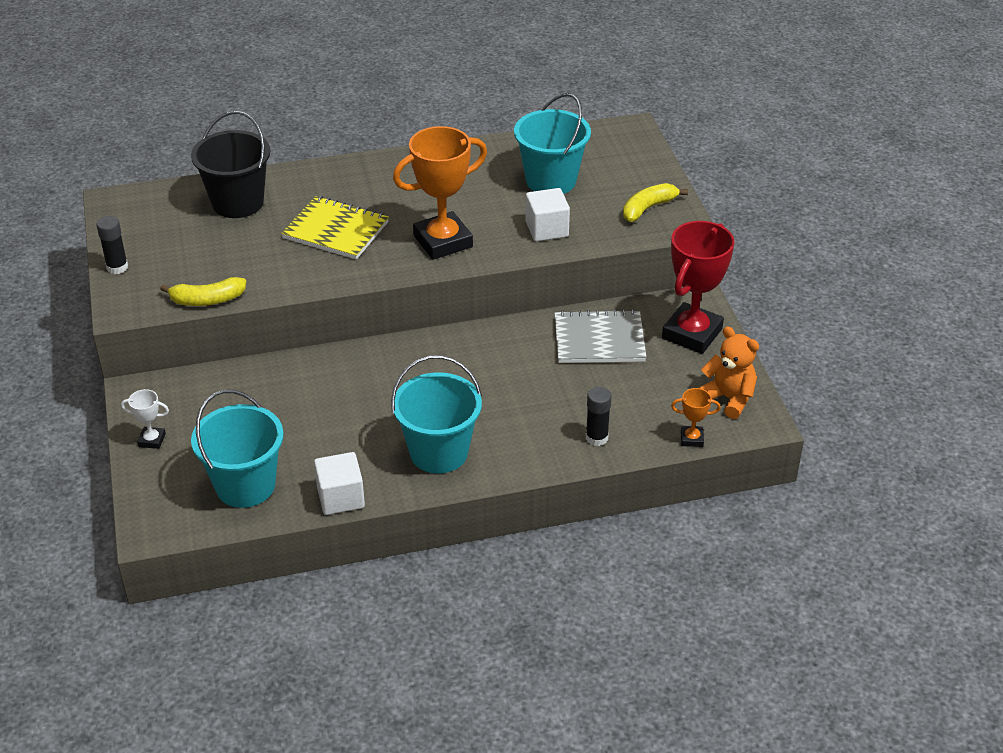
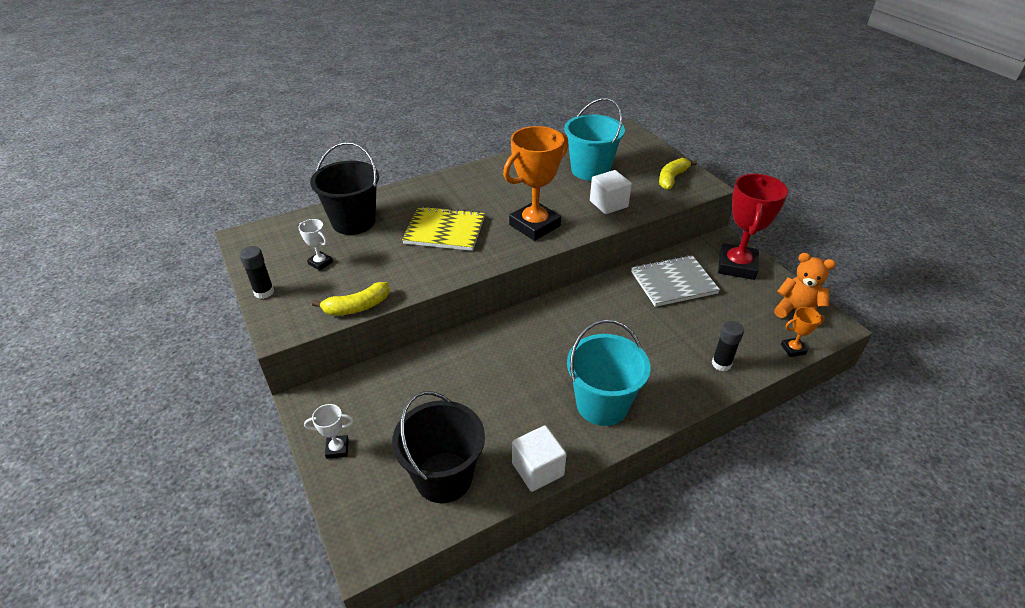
camera: 15 degrees left, 0 degrees up
turquoise bucket [191,390,284,508] -> black bucket [392,391,485,503]
none -> white trophy [298,219,333,271]

